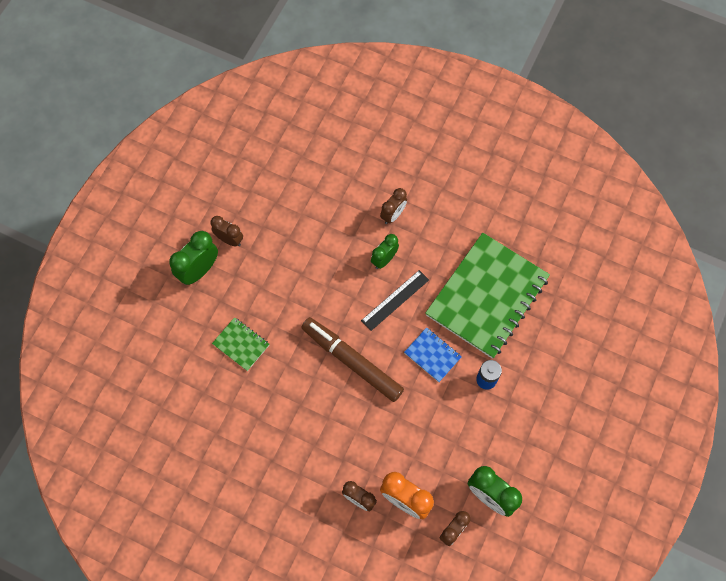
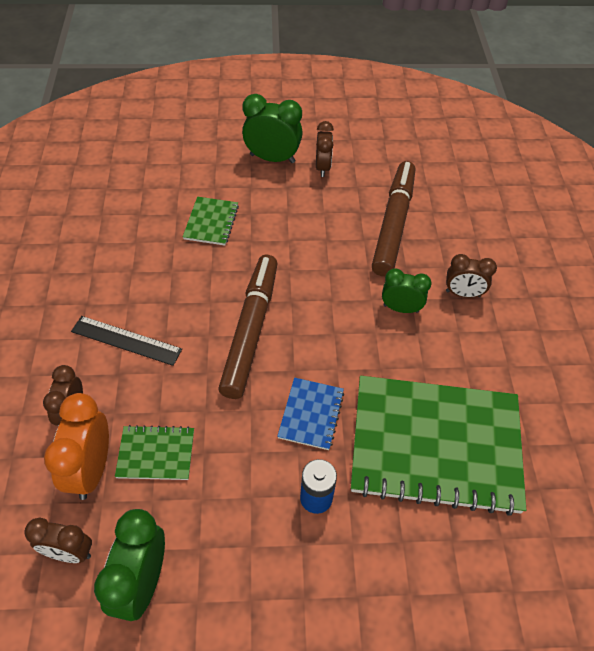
camera: 60 degrees right, 15 degrees down
black ruler [361,270,429,331] -> black ruler moved to [71,316,182,366]
none -> green notebook [115,425,194,480]
none -> brown marker [372,161,415,276]

